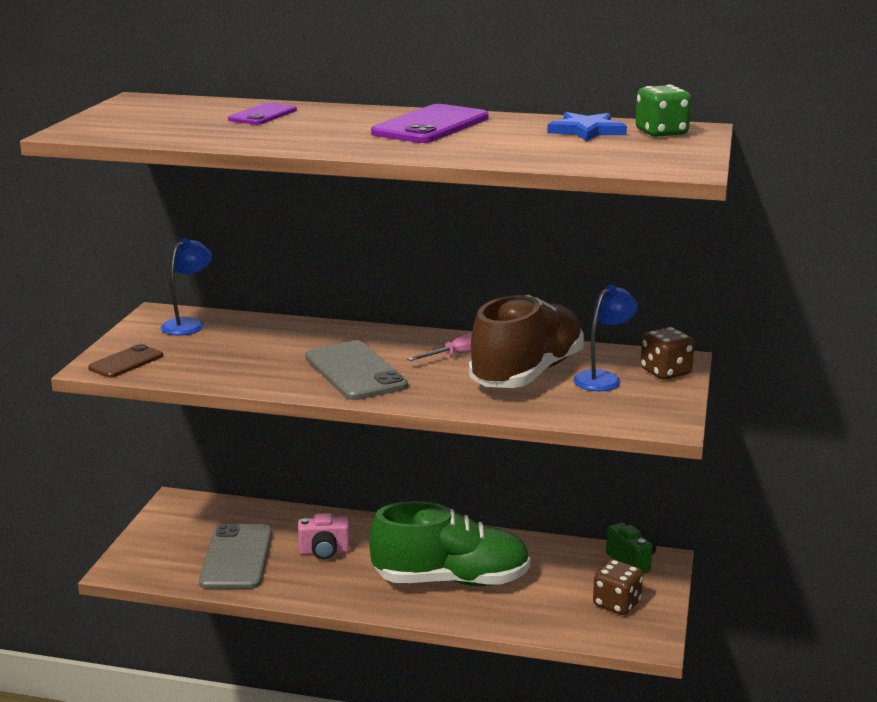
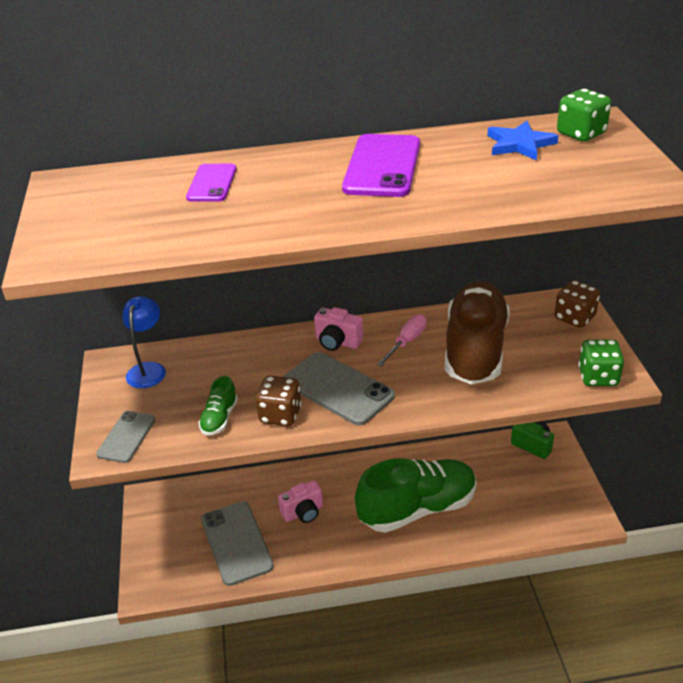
camera: 20 degrees left, 15 degrees up
brown phone [88,344,163,378] -> grey phone [96,411,156,463]
blue lamp [573,285,638,391] -> none
brown dice [593,559,643,615] -> brown dice moved to [256,376,302,426]
none -> green shoe [198,376,238,436]
none -> pink camera [314,307,363,351]
none -> green dice [578,340,624,386]

